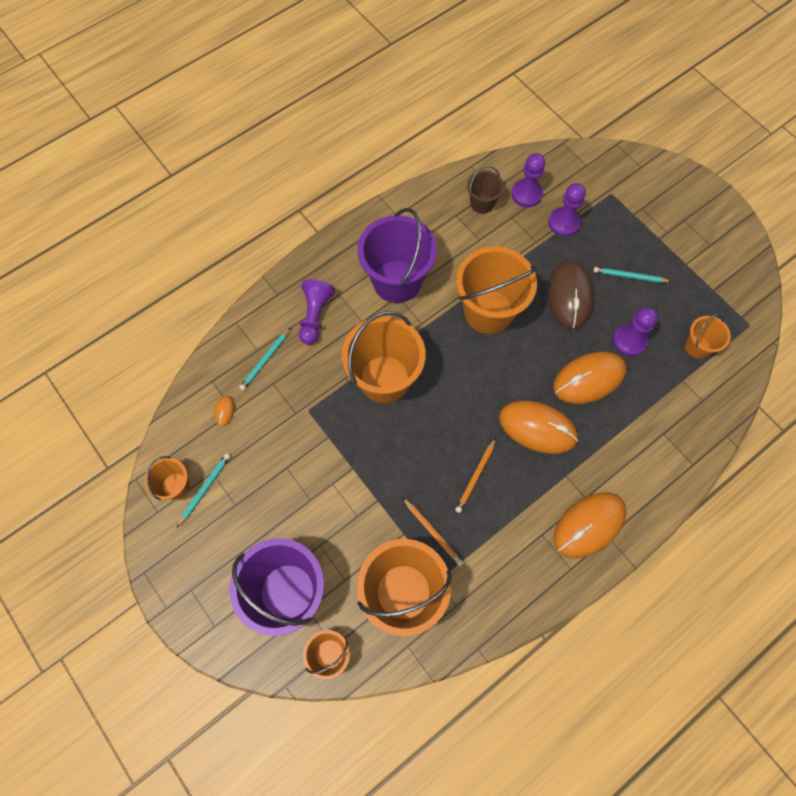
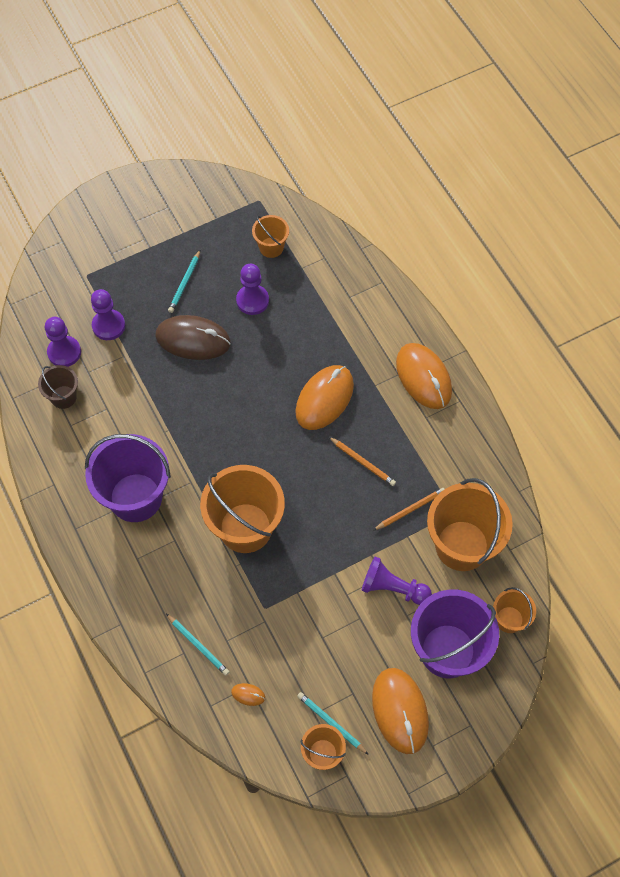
camera: 80 degrees left, 5 degrees down
purple pawn [299,280,335,345] -> purple pawn moved to [362,557,432,605]
orange bucket [456,246,537,334] -> none
orange mouse [553,352,627,404] -> orange mouse moved to [372,668,429,754]

